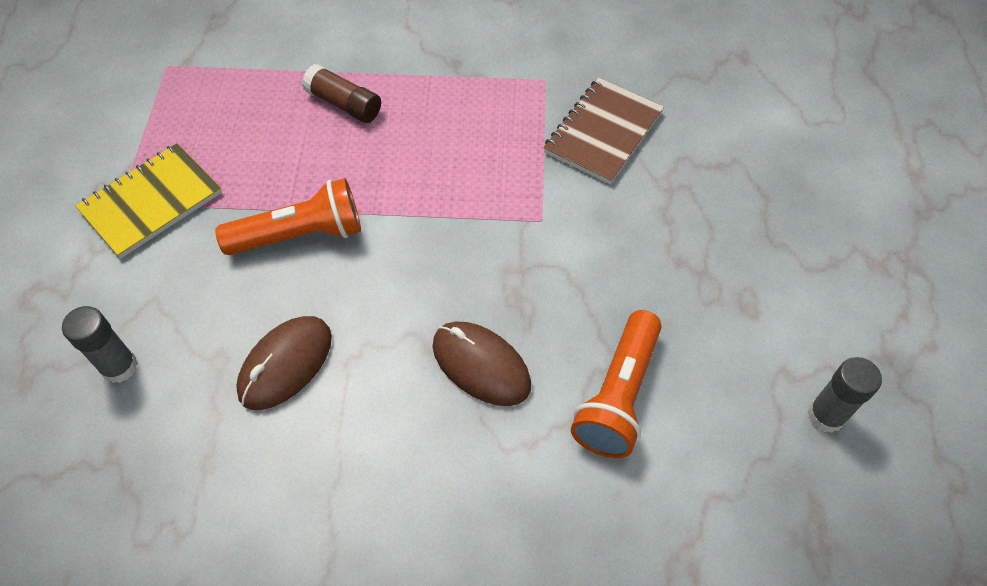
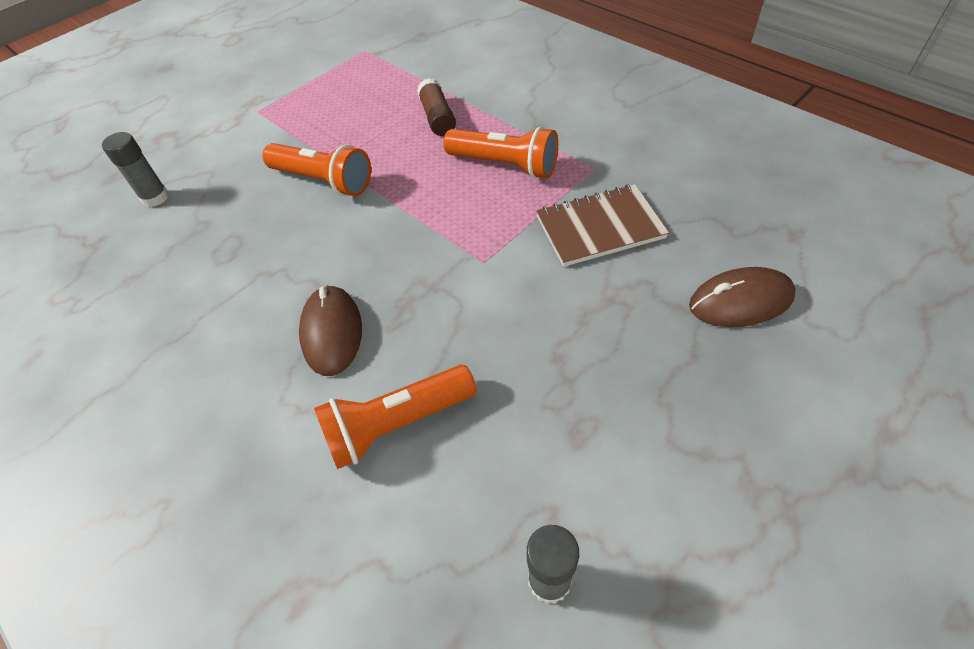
camera: 45 degrees right, 5 degrees down
yellow notebook [75,143,222,258] -> none
brown mouse [236,316,332,410] -> brown mouse moved to [689,267,796,327]
none -> orange flashlight [443,126,558,179]

